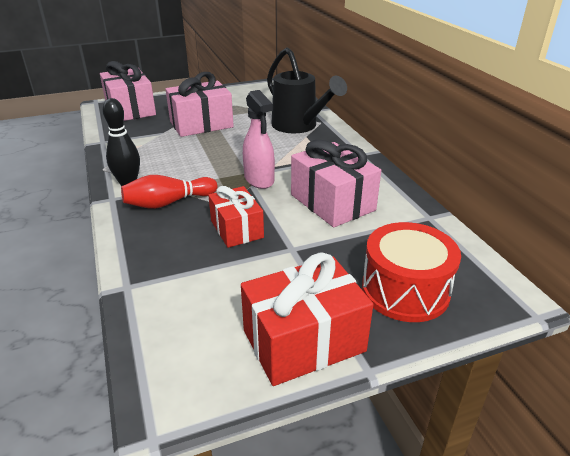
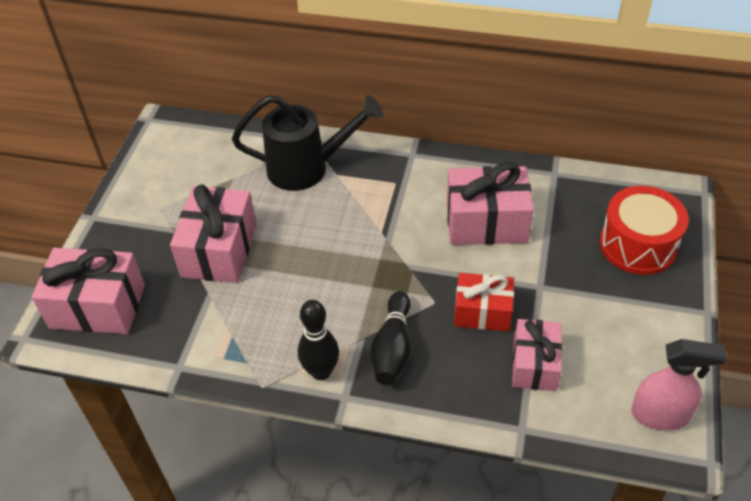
camera: 55 degrees left, 15 degrees up
red bowling pin [121,175,218,209] -> black bowling pin [370,291,411,385]
red gift [241,252,373,386] -> none
pink spray bottle [243,90,275,189] -> pink spray bottle moved to [631,339,727,431]
none -> pink gift [512,319,562,391]

